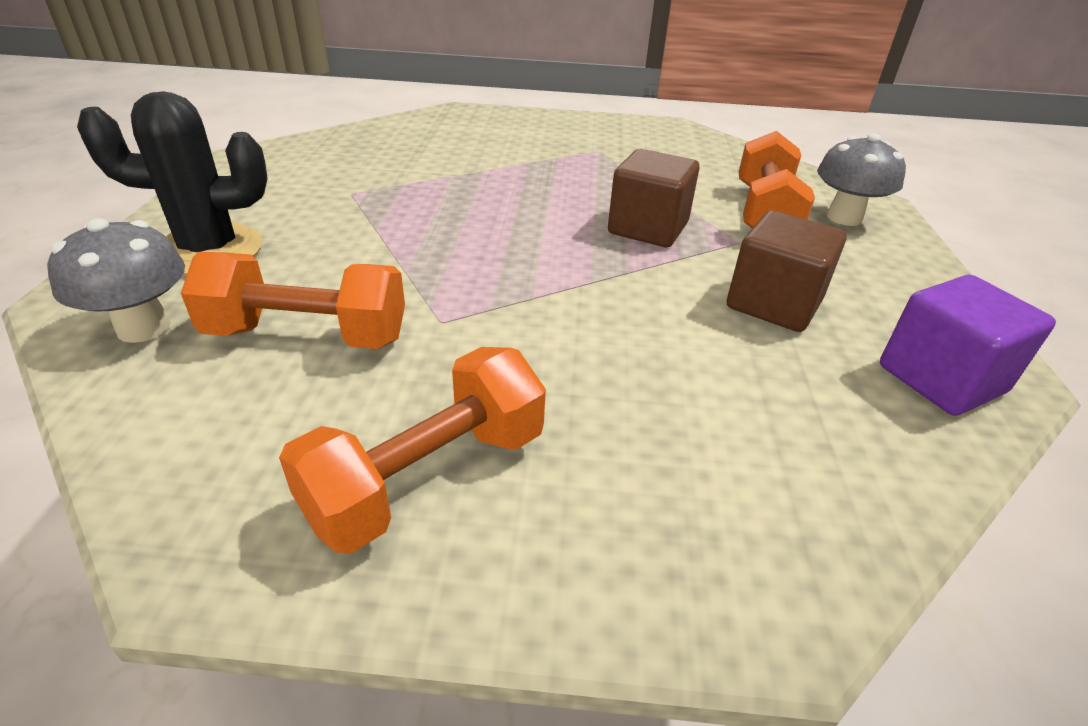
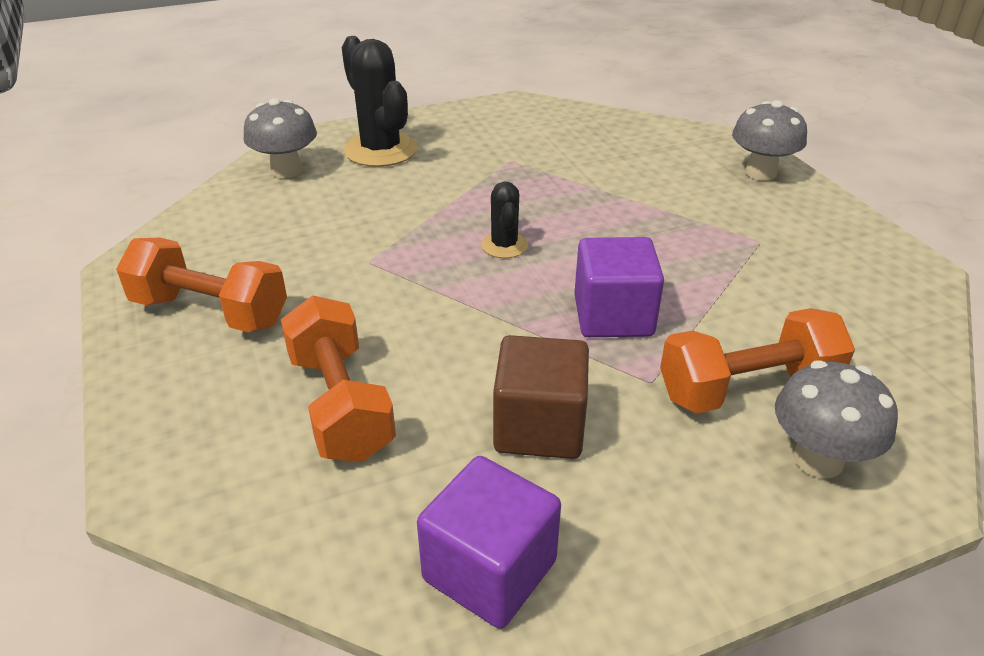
camera: 65 degrees right, 0 degrees up
orange dumbbell [181,252,405,349] -> orange dumbbell moved to [281,295,396,462]
brown cube [608,149,699,247] -> purple cube [574,237,664,337]
none -> black cactus [481,181,528,258]
none -> grey mushroom [732,100,807,181]

